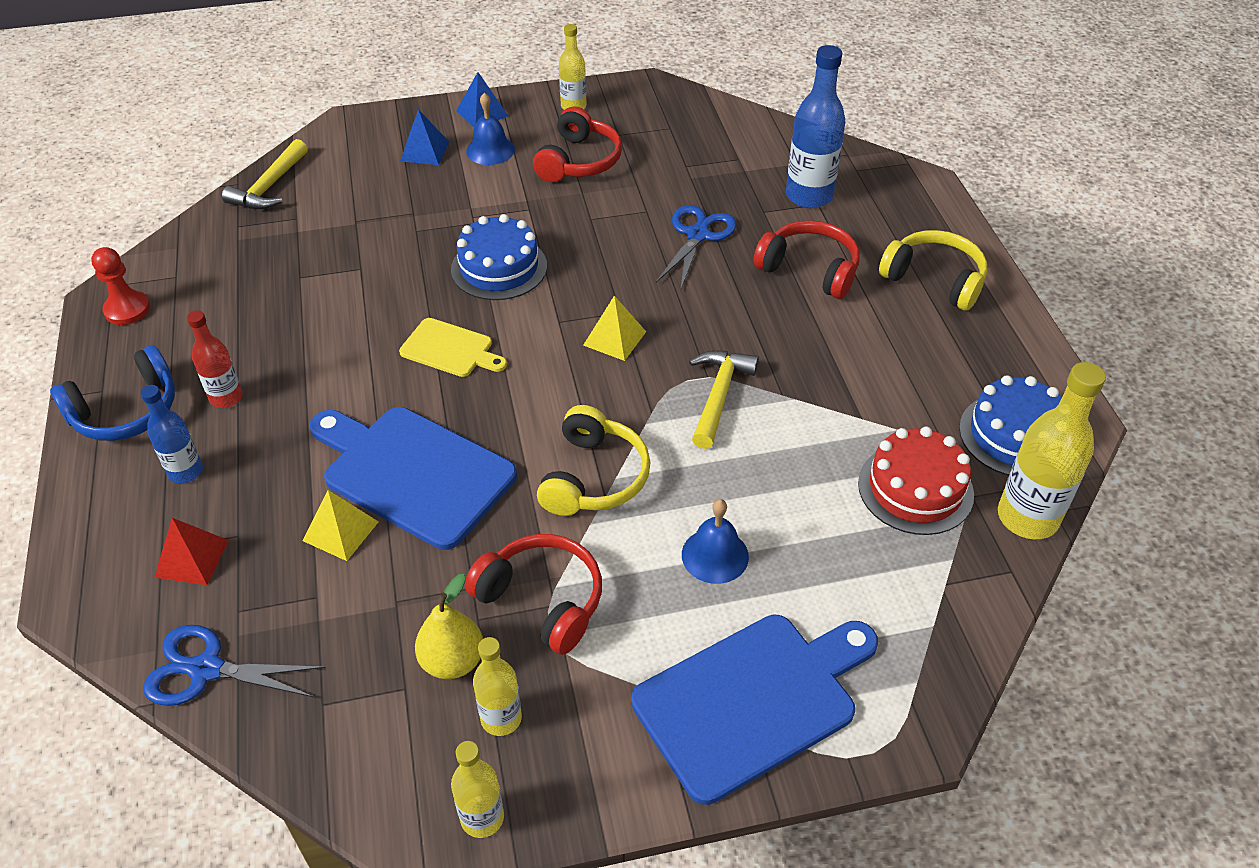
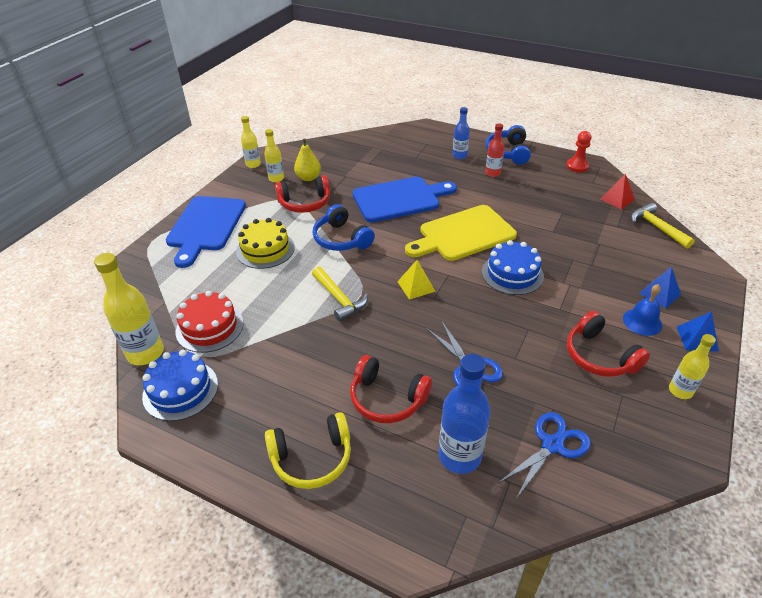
camera: 130 degrees right, 5 degrees down
blue scissors [143,625,326,706] -> blue scissors moved to [498,412,591,499]
red pyramid [154,518,229,585] -> red pyramid moved to [600,173,635,209]
yellow pyramid [302,490,379,561] -> none
yellow cutting board [399,318,507,377] -> yellow cutting board [405,205,517,261], size x1.89
yellow headphones [537,405,651,516] -> blue headphones [313,204,375,251]
blue bell [682,499,749,584] -> yellow cake [236,218,295,269]
red headphones [753,220,860,299] -> red headphones turned 45 degrees clockwise [350,355,432,423]

